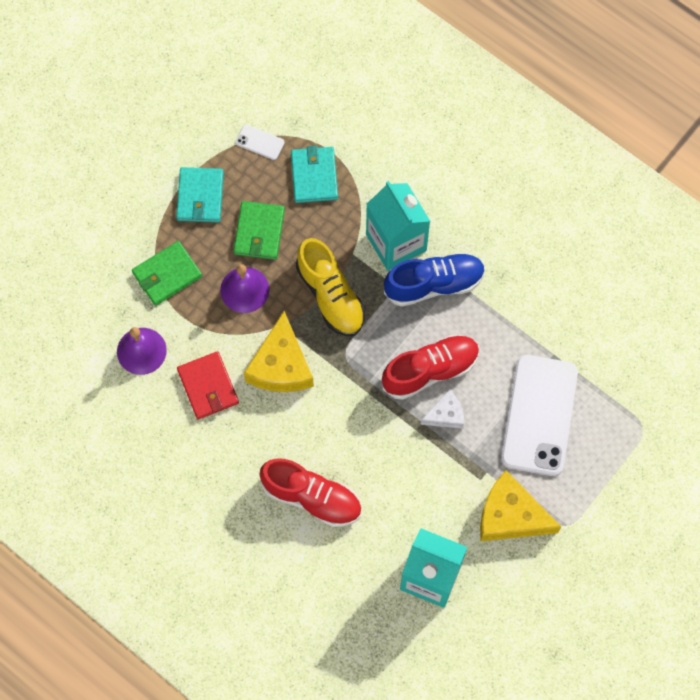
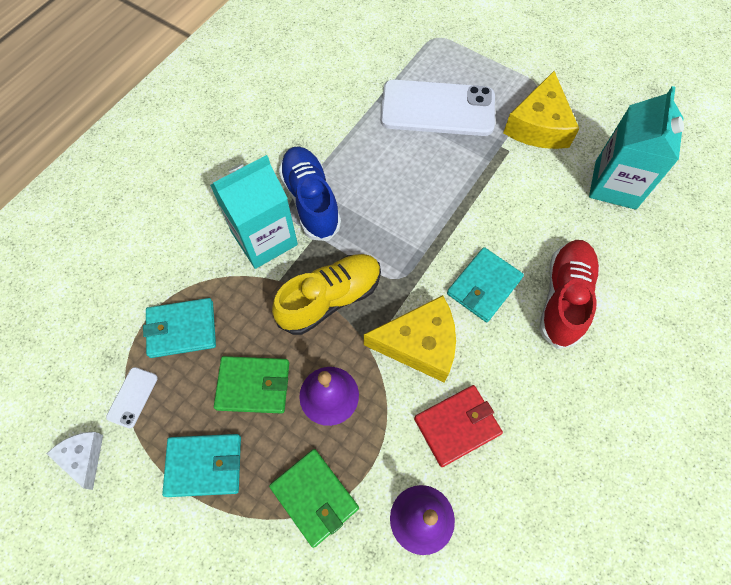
camera: 95 degrees left, 5 degrees down
red shoe [382,334,479,400] -> none
white cheese [421,390,464,429] -> white cheese moved to [46,432,103,490]
none -> turquoise wallet [447,247,524,322]

